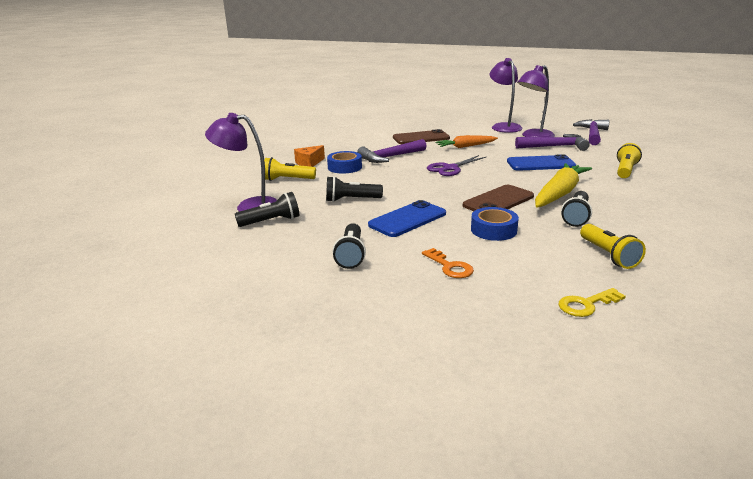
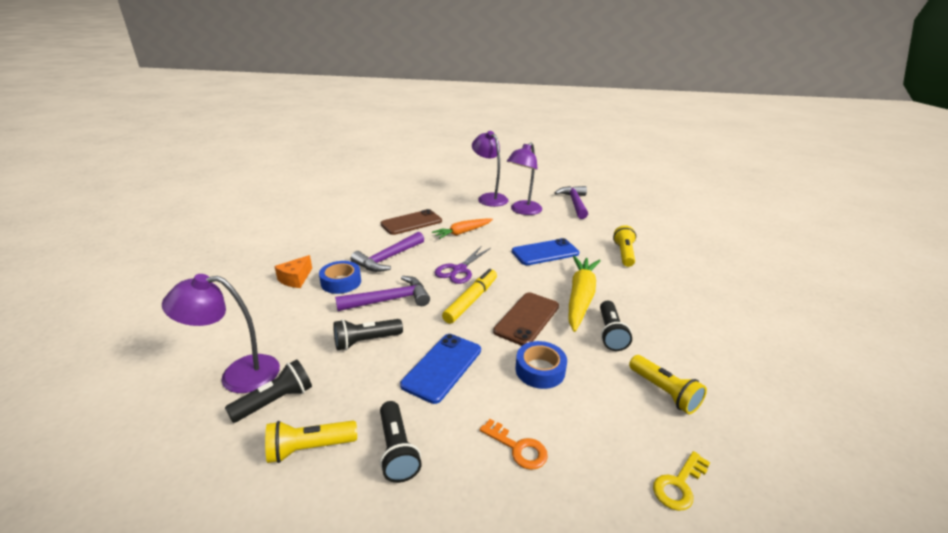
camera: 20 degrees left, 5 degrees up
yellow flashlight [264,157,316,181] -> yellow flashlight moved to [265,421,357,463]
purple hammer [515,134,590,151] -> purple hammer moved to [335,276,430,311]
none -> yellow marker [442,269,497,324]

